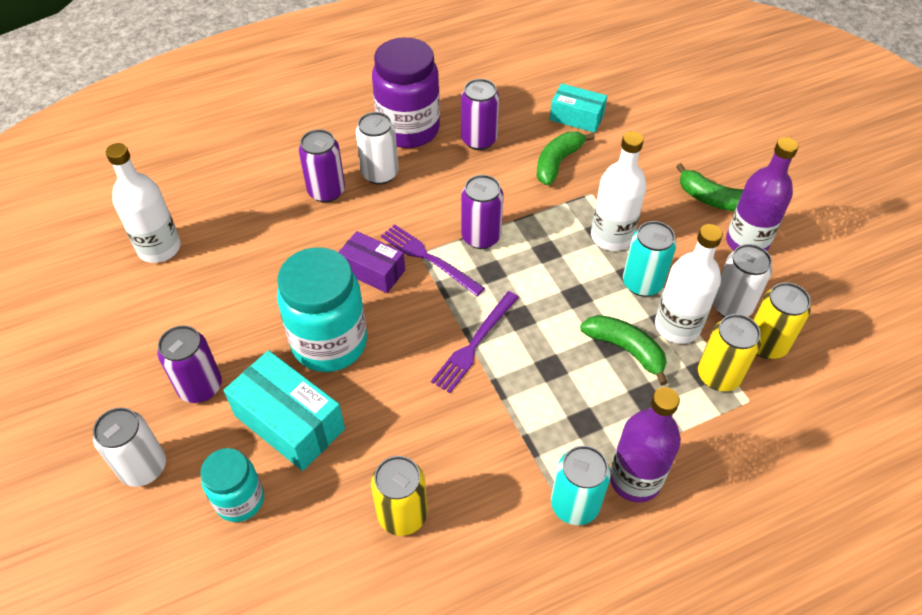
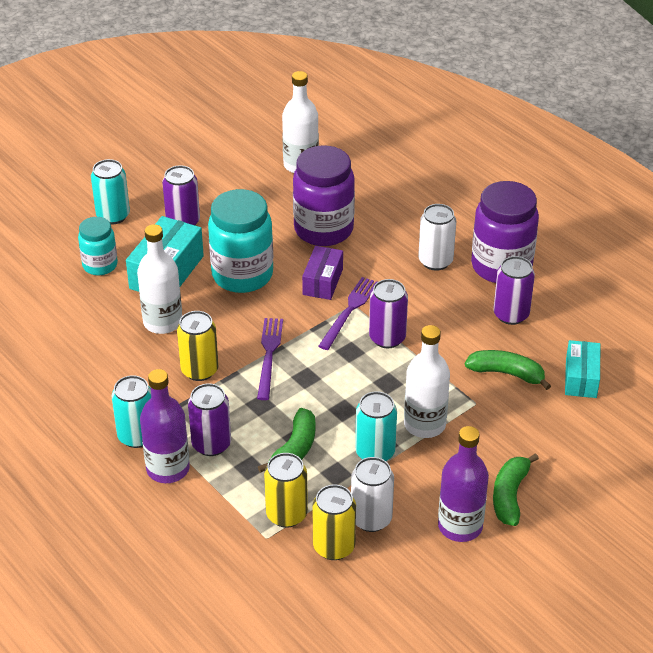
camera: 75 degrees right, 10 degrees down
white can [93,407,166,487] -> turquoise can [91,159,130,225]
purple can [299,129,345,203] -> purple can moved to [188,383,231,456]
yellow can [371,456,427,536] -> yellow can moved to [177,311,219,381]
purple fork [431,291,519,393] -> purple fork turned 75 degrees clockwise [257,318,283,400]
white bottle [655,224,723,344] -> white bottle moved to [137,224,182,334]
none -> purple jar [293,146,355,246]

